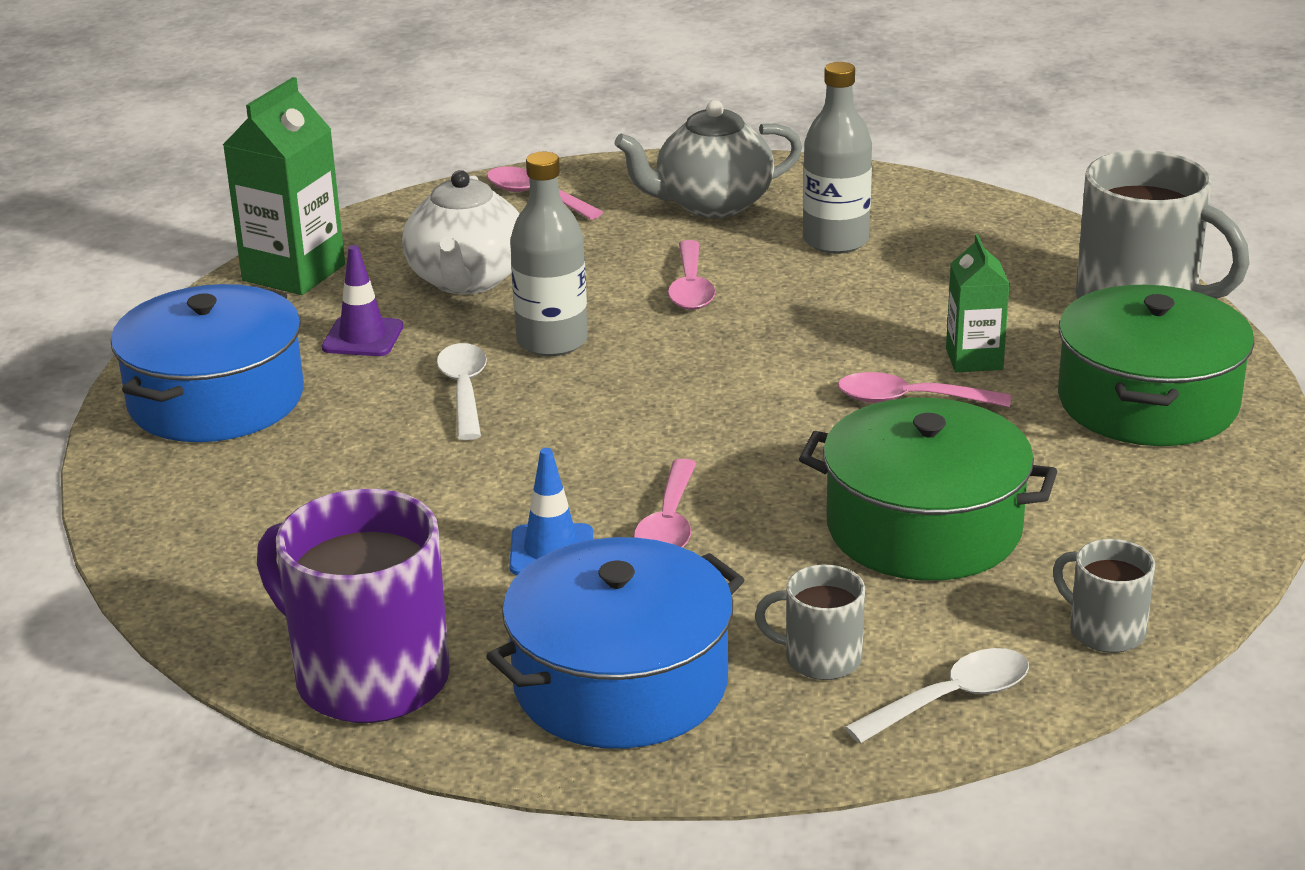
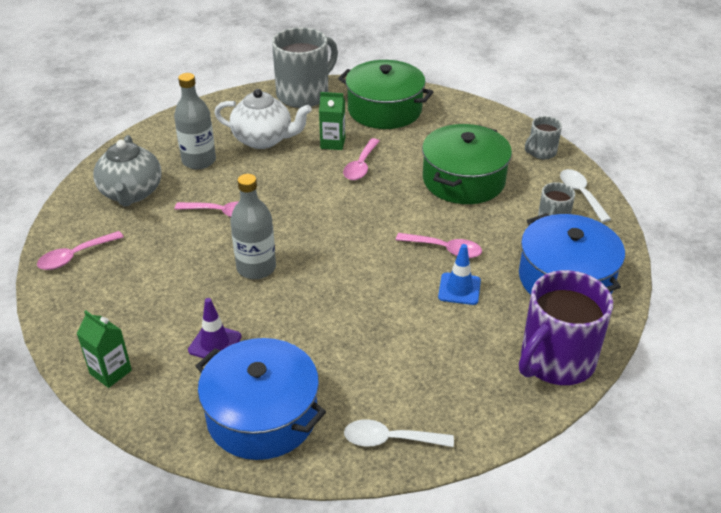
camera: 80 degrees left, 10 degrees up
green carton [223,77,345,295] -> green carton [76,310,132,388], size x0.60
white teapot [402,170,520,295] -> white teapot moved to [214,89,312,149]
white spoon [437,343,487,440] -> white spoon moved to [344,419,454,447]

